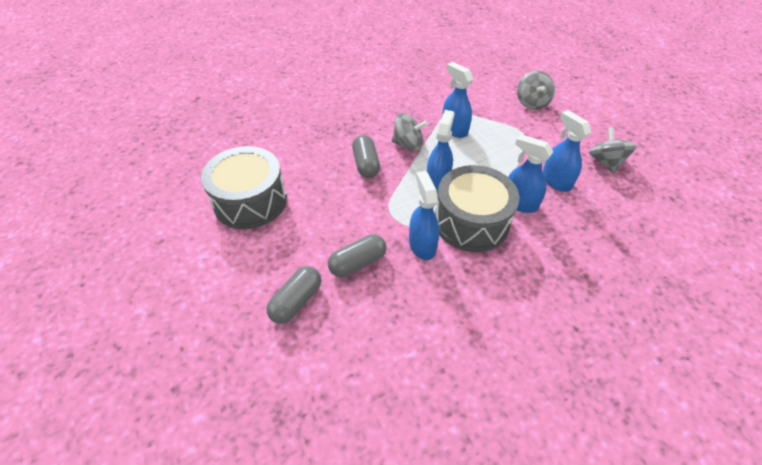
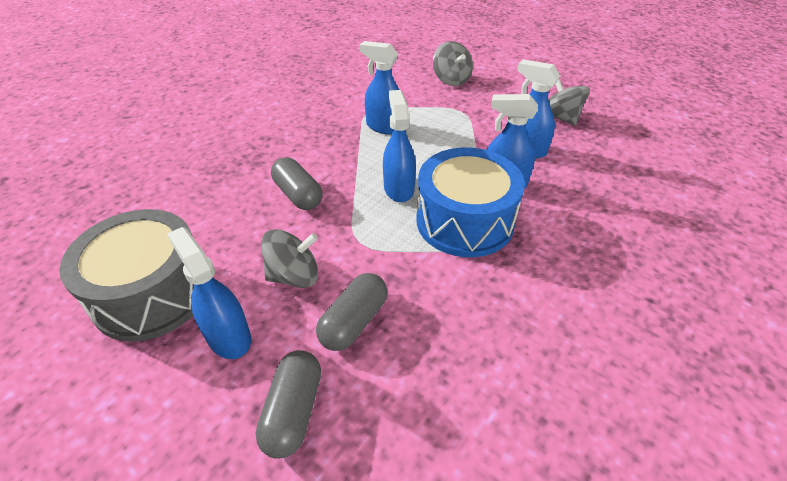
camera: 25 degrees left, 5 degrees down
grey spinning top [392,113,428,151] -> grey spinning top moved to [261,229,318,288]
blue spray bottle [409,171,440,260] -> blue spray bottle moved to [167,227,251,359]
grey drum [435,165,519,252] -> blue drum [416,148,525,257]

